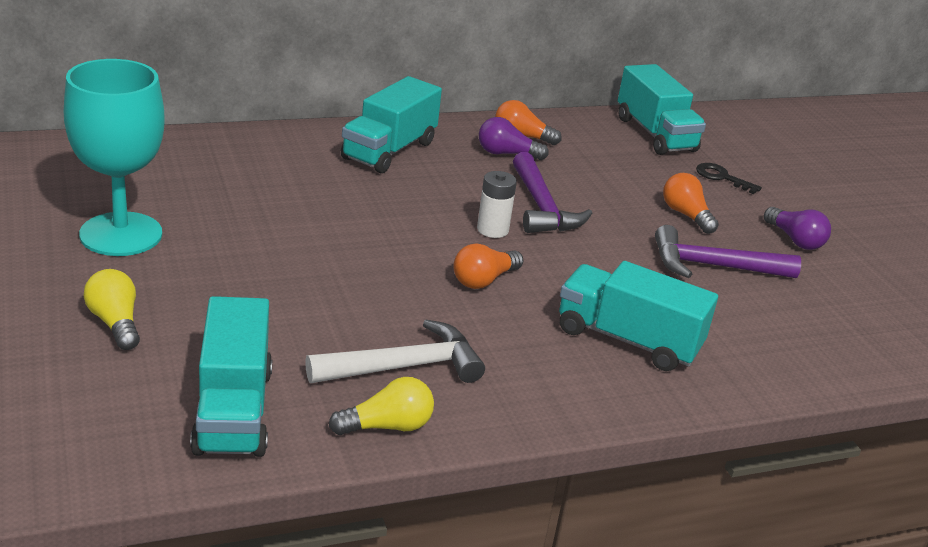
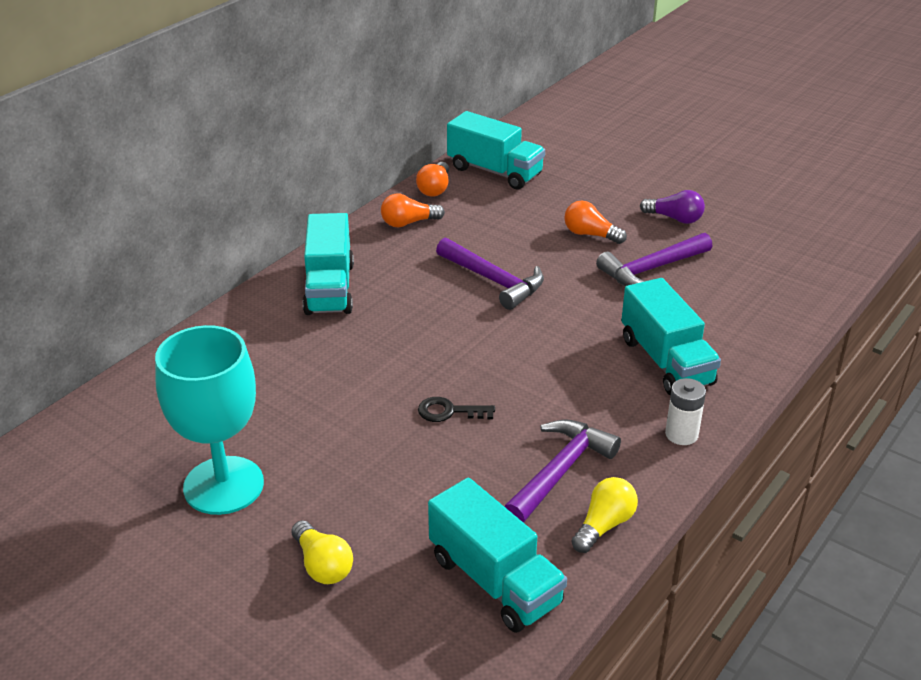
camera: 30 degrees left, 5 degrees up
yellow light bulb [83,269,140,350] -> yellow light bulb turned 150 degrees counterclockwise [292,520,353,584]
white hammer [305,320,485,383] -> purple hammer [504,419,621,523]
orange light bulb [453,243,523,289] -> orange light bulb moved to [416,162,449,196]
white battery [477,171,517,238] -> white battery moved to [665,378,706,445]
purple light bulb [479,117,549,160] -> none
turquoise truck [559,261,718,371] -> turquoise truck turned 105 degrees counterclockwise [621,278,721,395]
black key [696,163,762,194] -> black key moved to [418,397,495,422]

